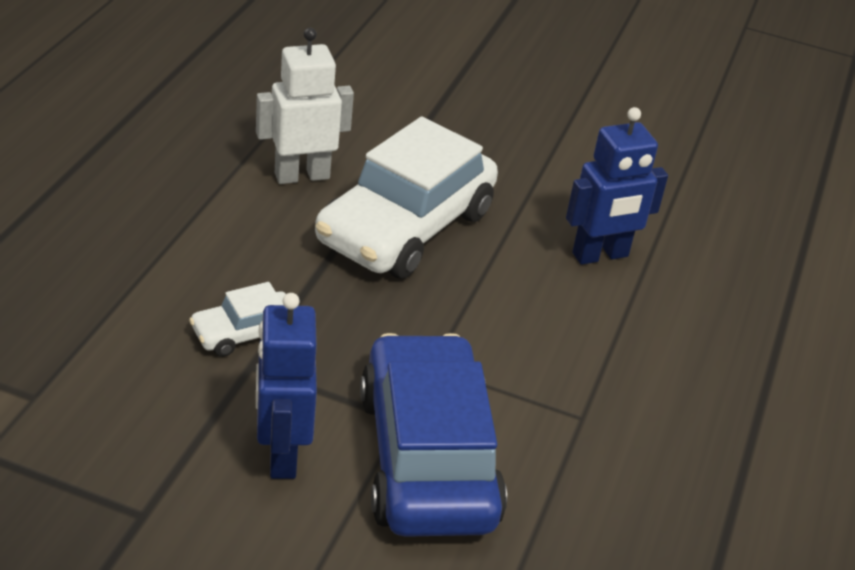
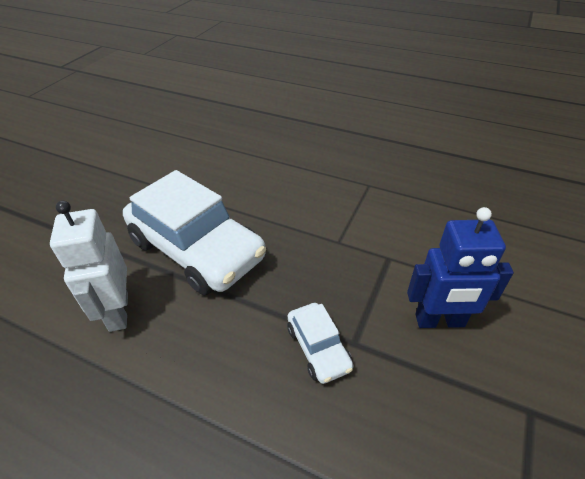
camera: 80 degrees left, 5 degrees up
blue car [360,333,507,537] -> none
blue robot [566,107,668,265] -> none

